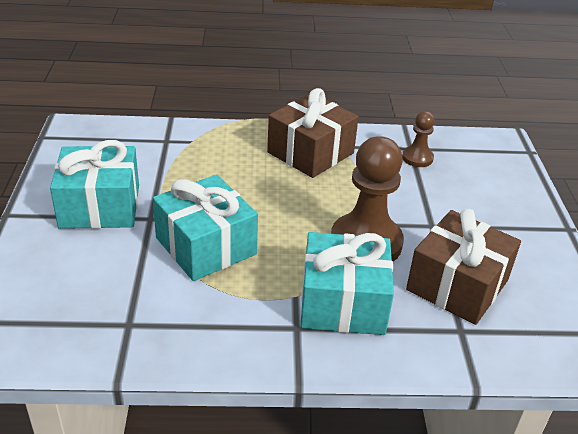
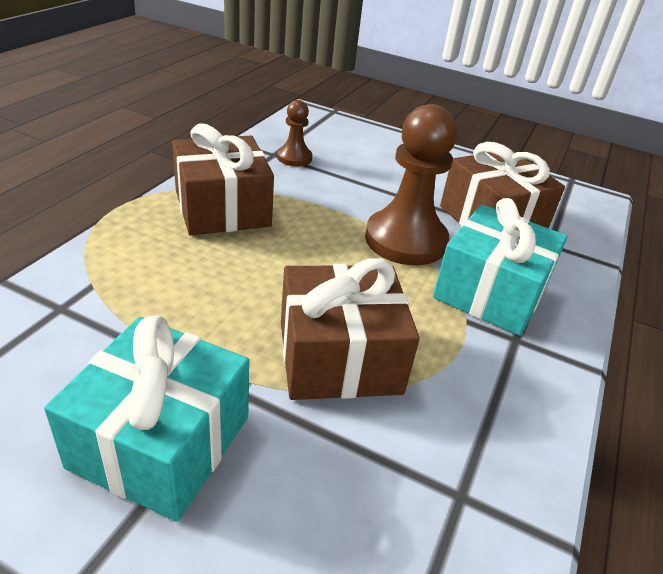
camera: 65 degrees left, 0 degrees up
turquoise gift [153,175,258,281] -> brown gift [281,258,420,400]

